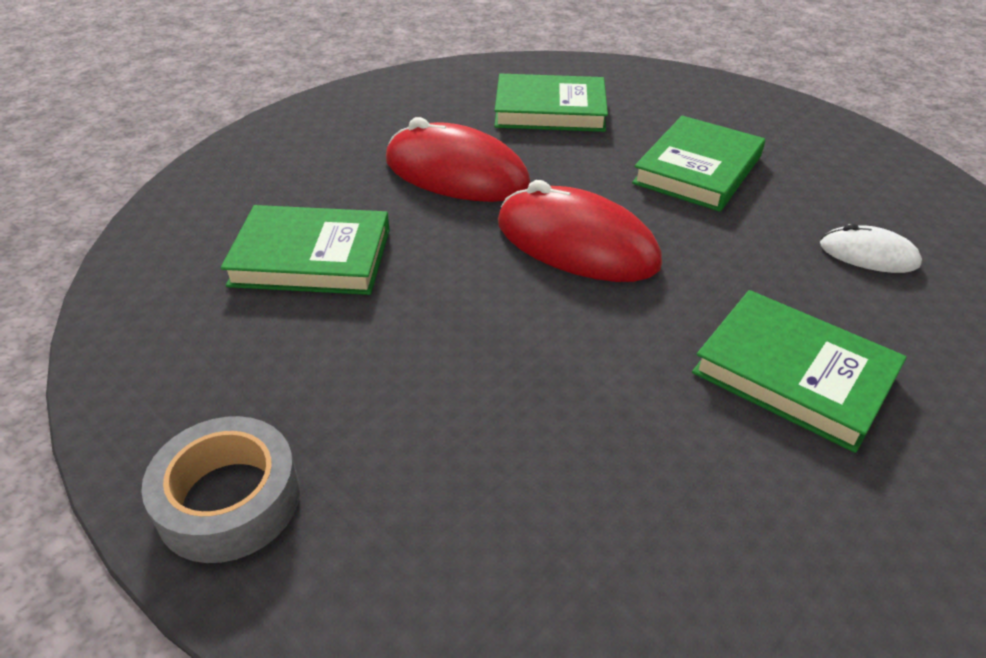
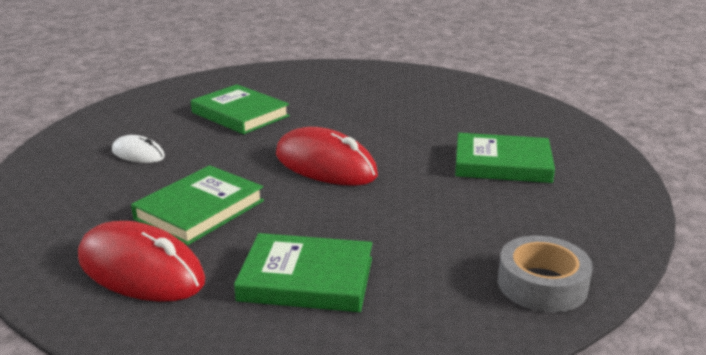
camera: 175 degrees left, 15 degrees down
grey tape [141,416,300,563] -> grey tape moved to [498,236,593,312]
red mouse [386,117,531,202] -> red mouse moved to [78,221,205,302]

